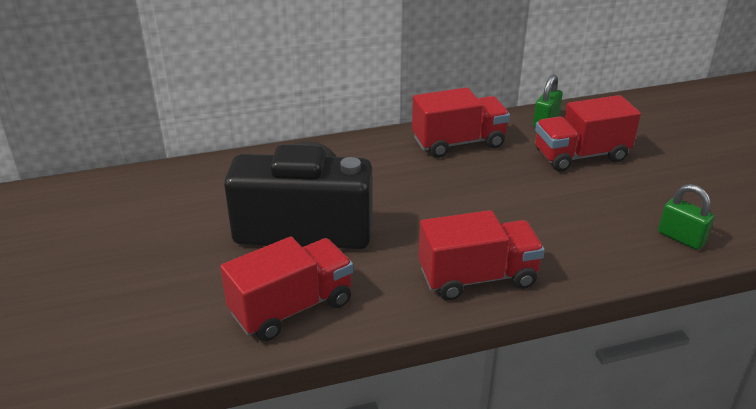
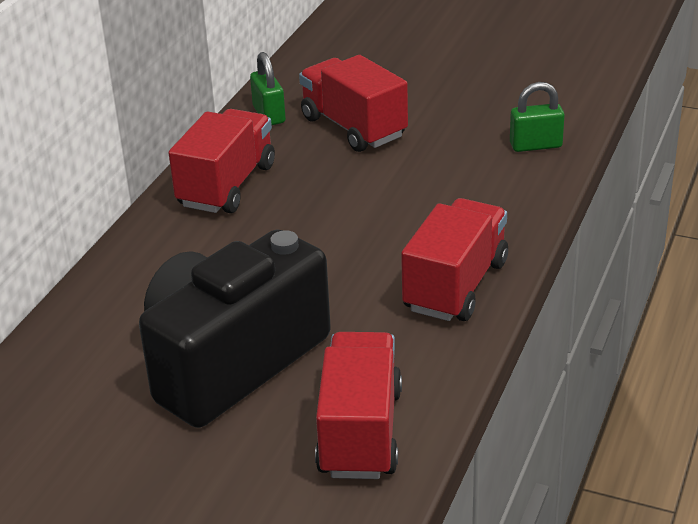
camera: 50 degrees left, 0 degrees up
red truck [535,95,641,172] -> red truck turned 120 degrees clockwise [299,55,408,152]

